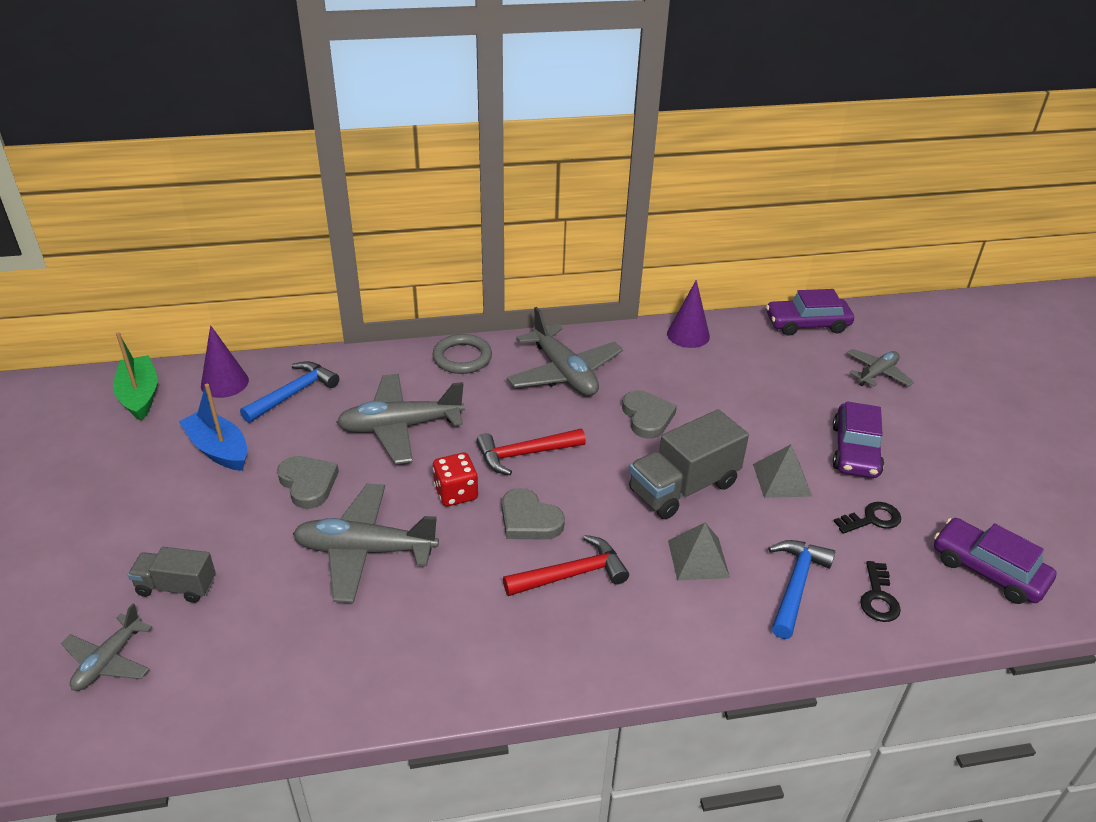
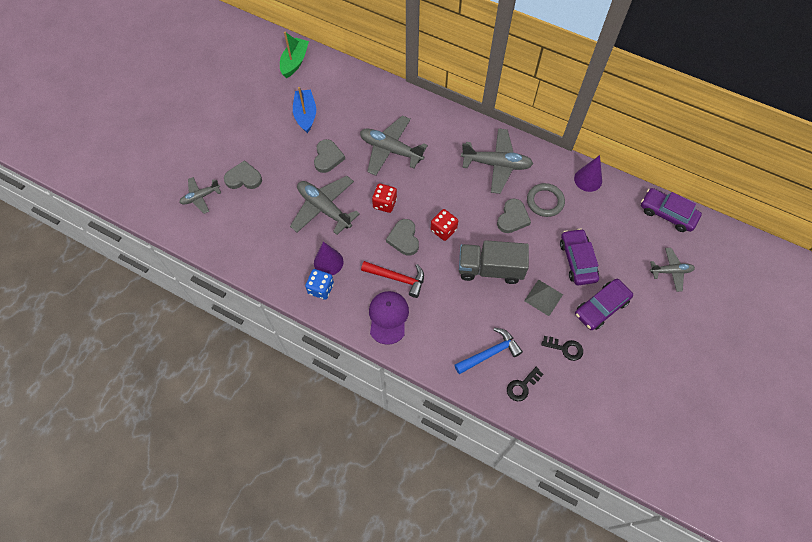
camera: 40 degrees right, 25 degrees up
grey truck [128,547,216,603] -> grey heart [224,160,262,189]
purple cone [201,325,249,398] -> purple cone moved to [314,242,343,275]
blue hammer [240,361,339,423] -> none
grey ring [432,334,492,374] -> grey ring moved to [527,183,565,217]
red hammer [476,429,586,475] -> none
grey plane [507,307,623,396] -> grey plane turned 90 degrees counterclockwise [461,128,533,194]
grey pyramid [668,523,730,581] -> none
purple car [934,518,1057,604] -> purple car moved to [560,229,599,286]
none -> blue dice [305,269,334,300]
none -> purple cap [369,291,409,345]
none -> red dice [431,209,458,241]

